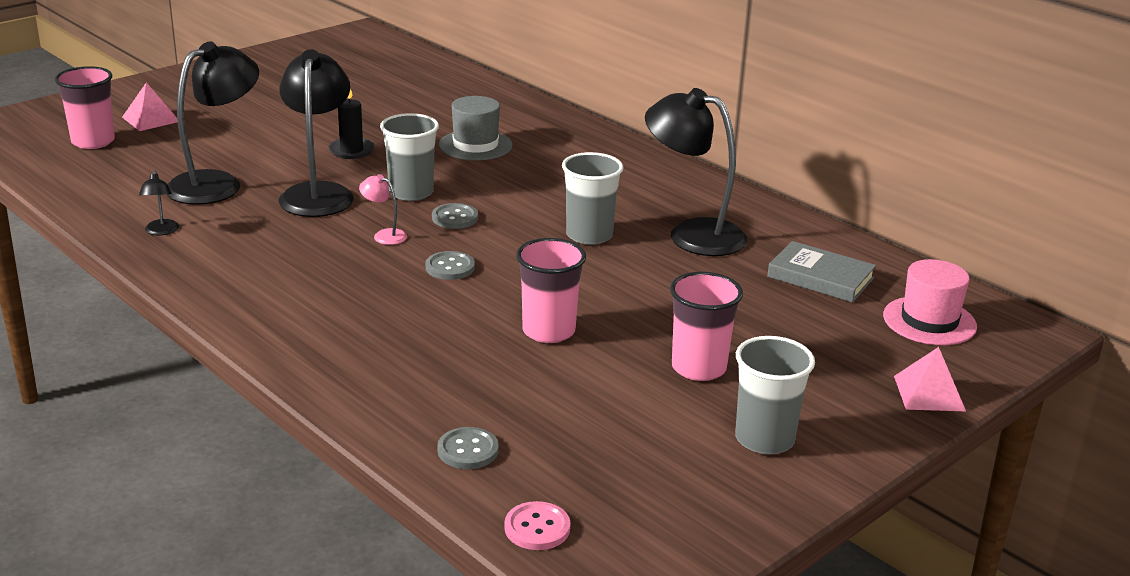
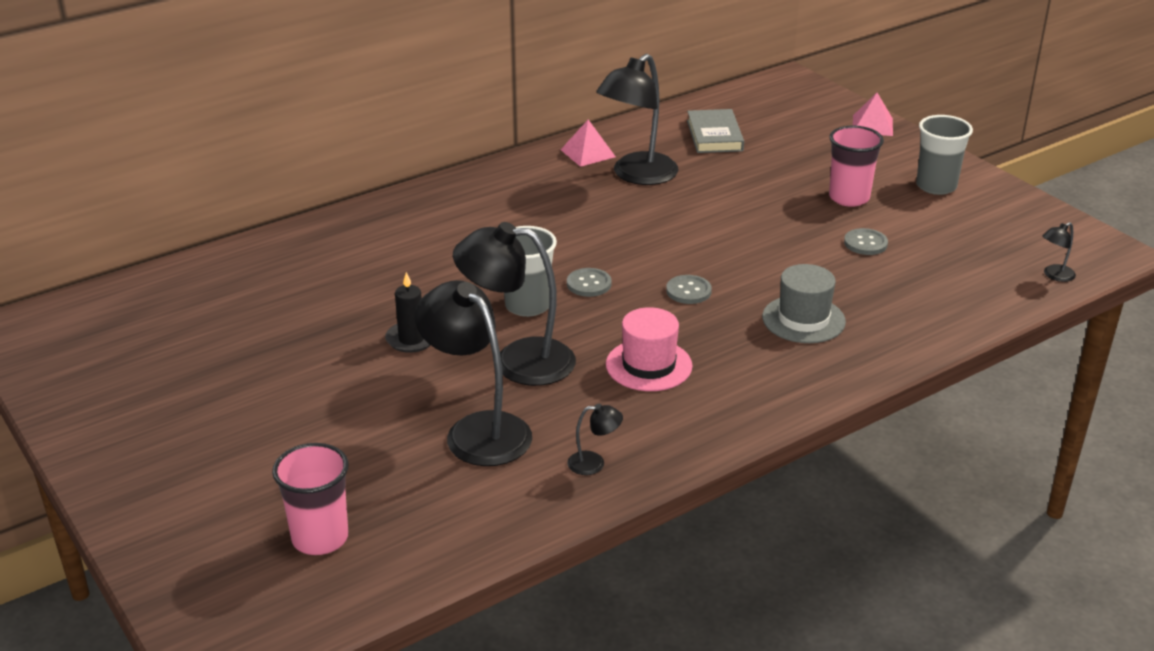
camera: 80 degrees left, 5 degrees up
pink pyramid [122,82,178,131] -> pink pyramid moved to [561,120,616,167]
pink lamp [359,174,407,245] -> none
grey button [437,427,499,469] -> grey button moved to [844,228,888,255]
grey hat [439,96,513,161] -> grey hat moved to [762,264,846,343]
pink button [504,501,570,550] -> black lamp [1042,222,1076,282]
pink cup [516,238,586,343] -> none
grey cup [562,152,624,245] -> none
grey book [767,241,876,303] -> grey book turned 45 degrees counterclockwise [687,109,744,153]
pink hat [883,259,977,345] -> pink hat moved to [606,307,692,391]

